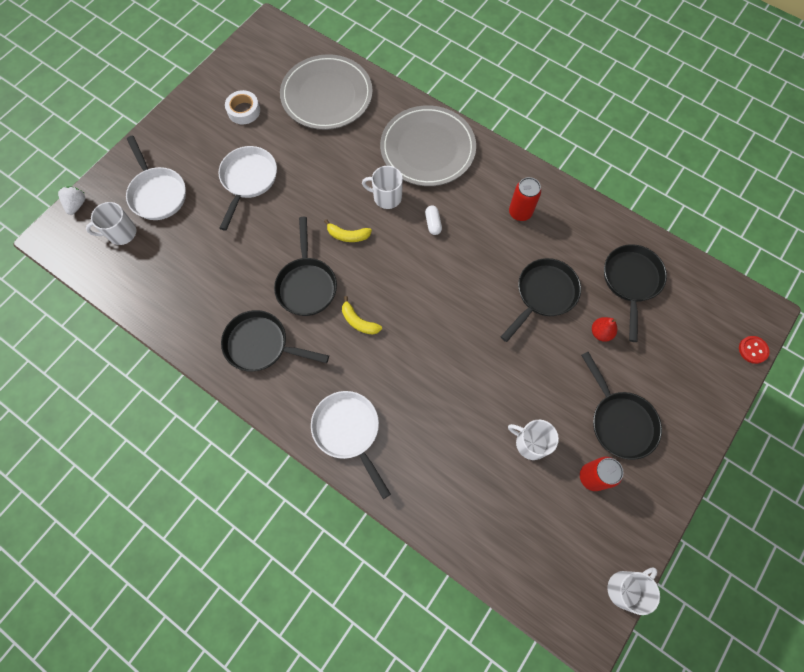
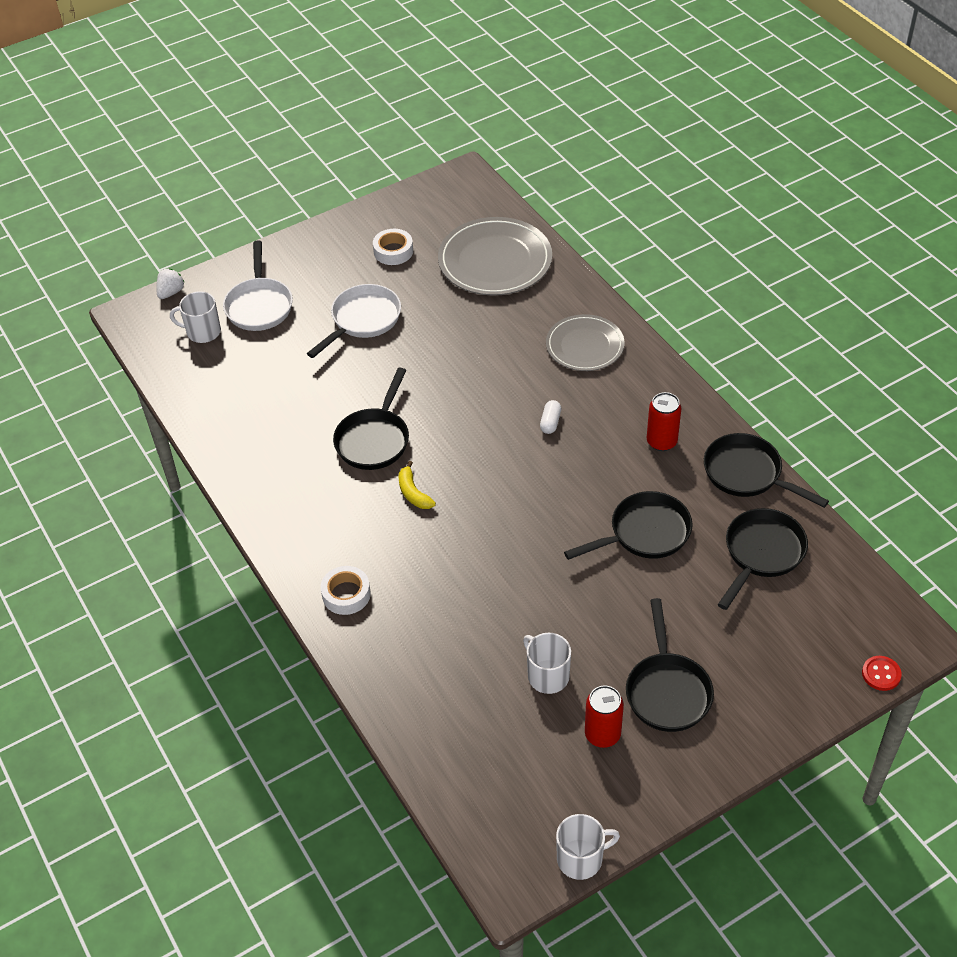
camera: 25 degrees right, 20 degrees down
black pan [221,310,329,371] -> black pan moved to [704,433,829,508]
white pan [311,391,391,499] -> white tape [321,566,371,615]
yellow banana [324,219,372,242] -> none
white mug [362,166,403,209] -> none
grey plate [380,105,476,186] -> grey plate [546,314,624,371], size x0.65
red pear [592,317,617,341] -> none

